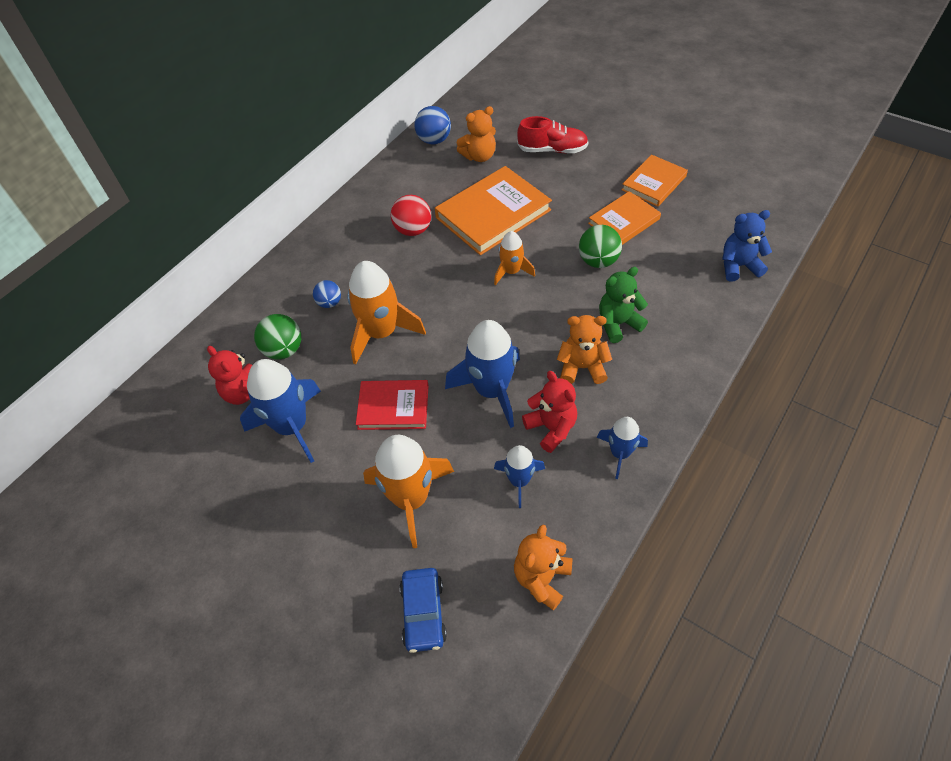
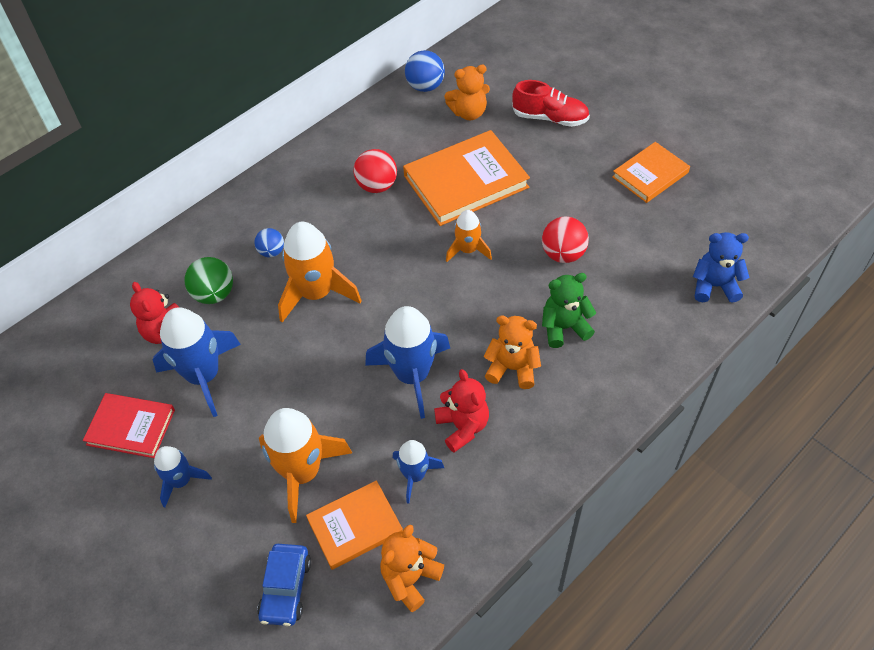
camera: 10 degrees right, 0 degrees up
red book [356,380,429,430] -> red book moved to [83,393,175,458]
green ball [579,225,622,268] -> red ball [542,216,589,263]
orange book [588,191,661,245] -> orange book moved to [306,480,403,570]
blue rocket [597,417,648,479] -> blue rocket moved to [154,446,212,507]

